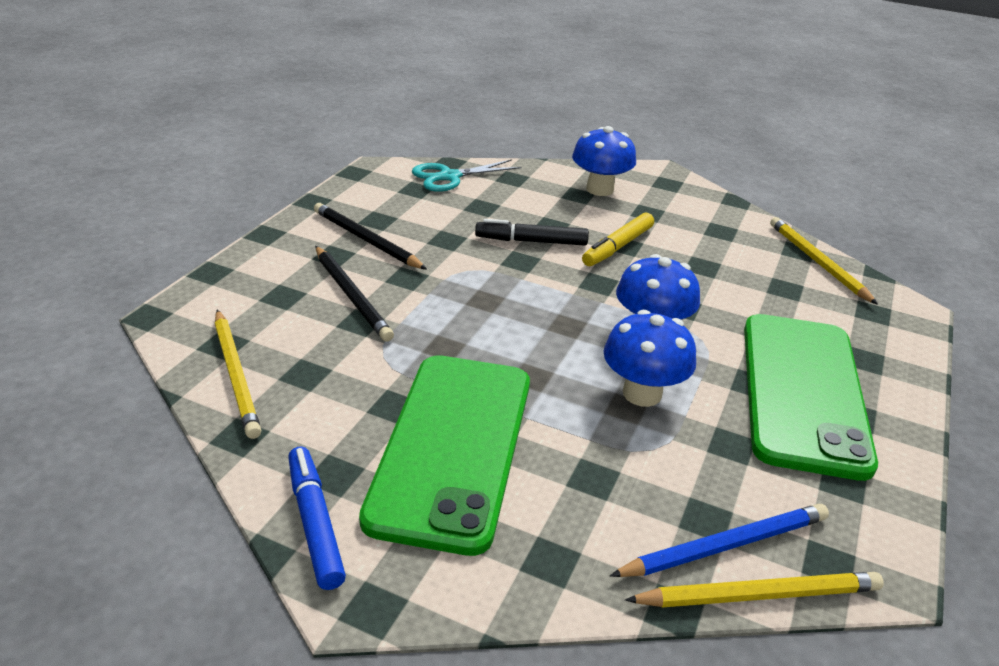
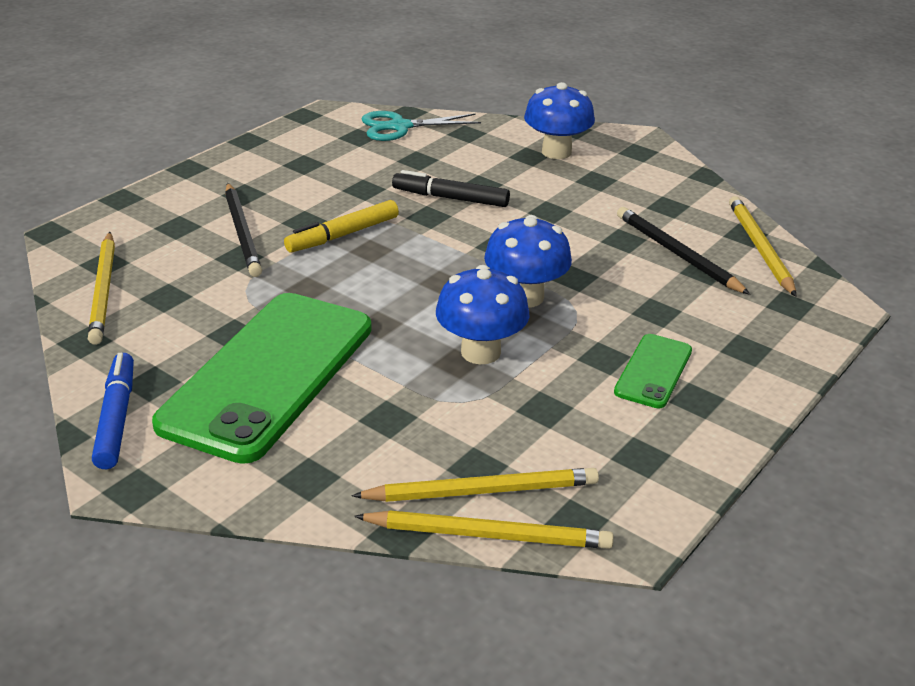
camera: 15 degrees right, 0 degrees up
black pencil [314,203,427,269] -> black pencil moved to [617,207,750,295]
yellow marker [582,213,654,266] -> yellow marker moved to [284,200,399,253]
blue pencil [610,504,829,577] -> yellow pencil [351,468,599,502]
green phone [744,314,878,481] -> green phone [614,334,692,409], size x0.45

